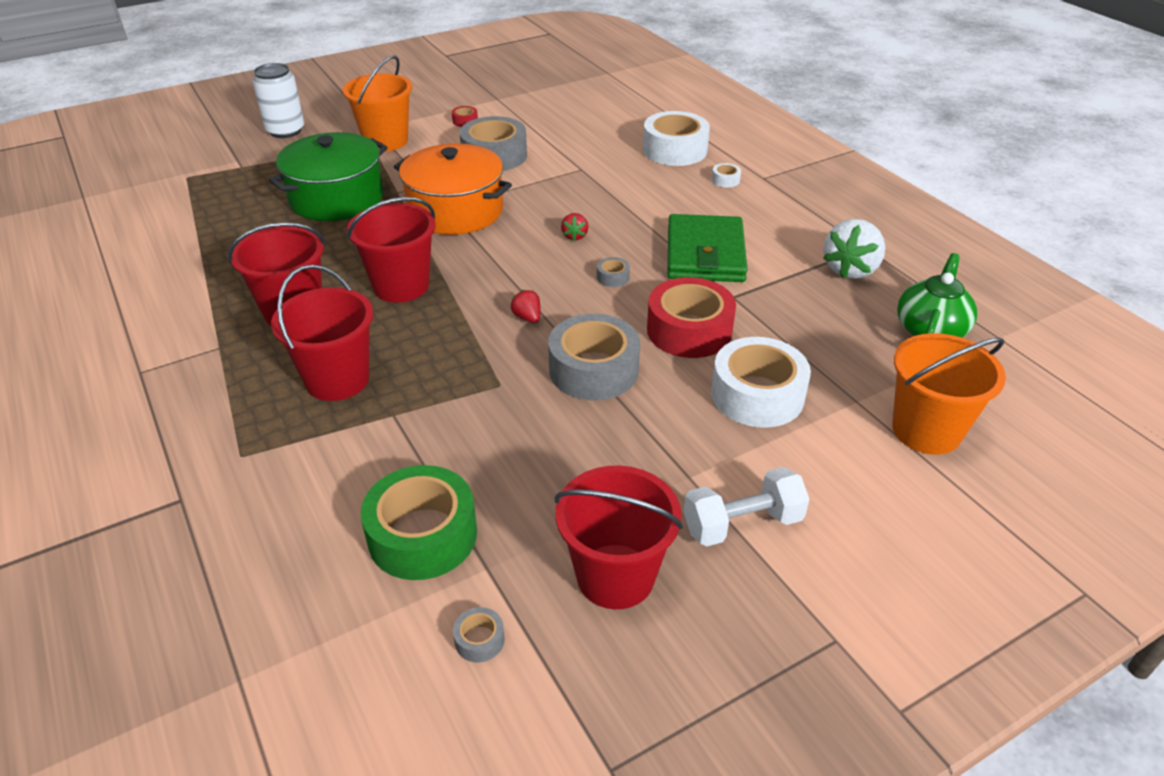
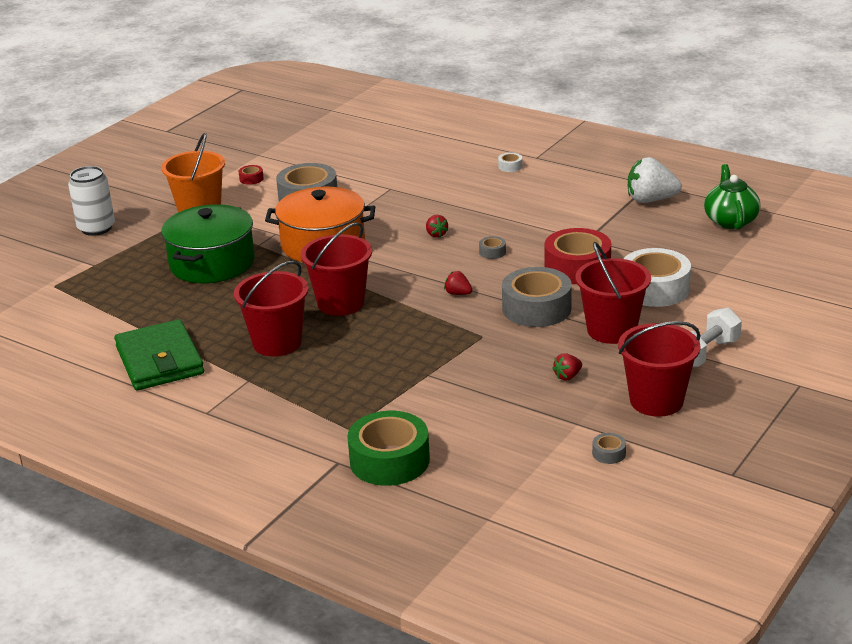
camera: 25 degrees left, 10 degrees down
red bucket [271,265,373,401] -> red bucket moved to [575,242,651,344]
green tape [361,465,477,580] -> green tape moved to [347,411,430,486]
white tape [643,111,710,166] -> none
green wallet [668,214,748,282] -> green wallet moved to [114,319,204,390]
white strawberry [823,219,885,279] -> white strawberry turned 90 degrees clockwise [628,157,682,203]
orange bucket [892,333,1006,455] -> none
none -> red strawberry [552,353,582,380]

